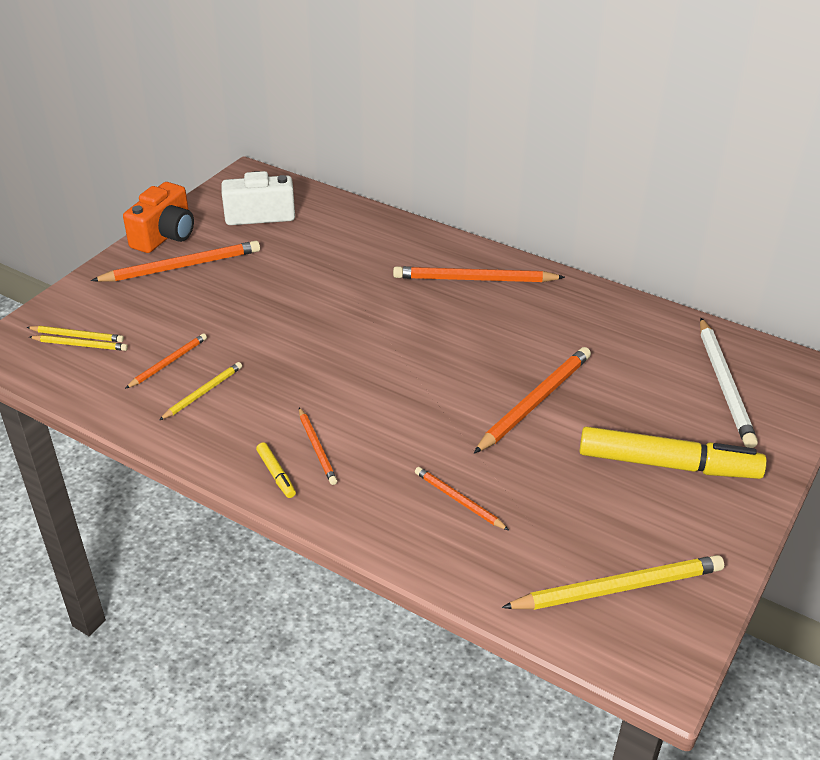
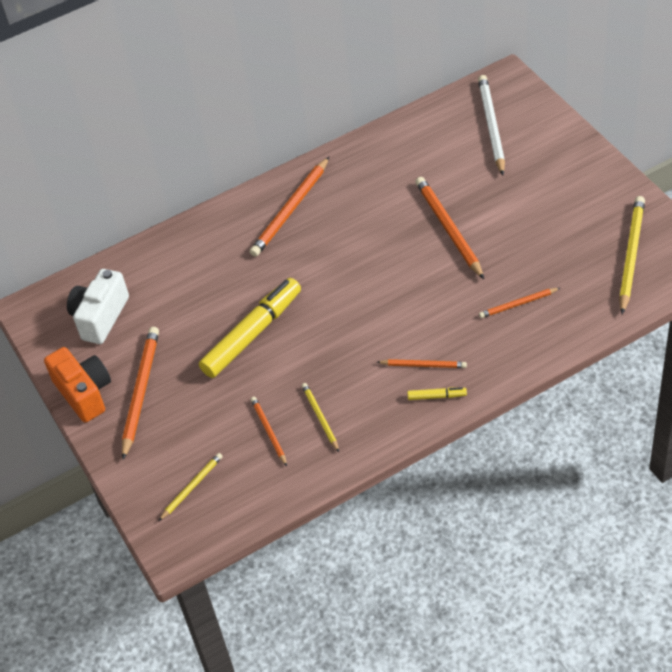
camera: 55 degrees left, 10 degrees up
yellow pencil [29,335,128,351] -> none
yellow marker [579,426,767,479] -> yellow marker moved to [199,278,301,378]
white pencil [700,318,758,448] -> white pencil turned 120 degrees counterclockwise [478,75,505,175]

